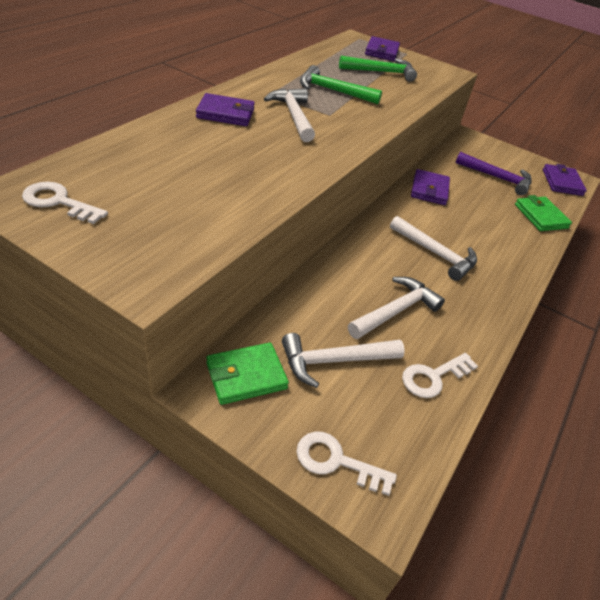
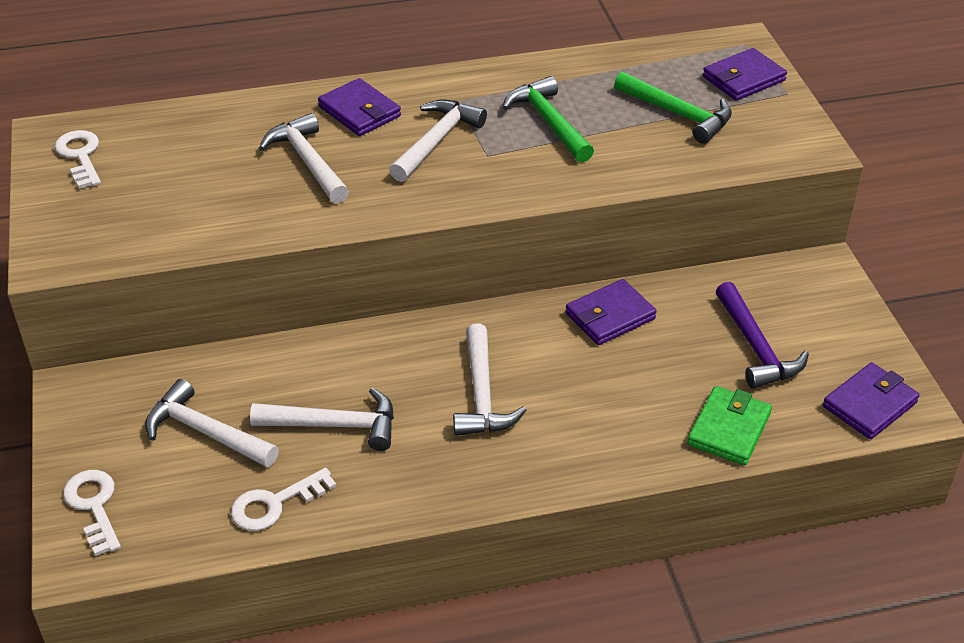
camera: 50 degrees right, 0 degrees up
green wallet [206,343,289,405] -> none
white key [402,353,478,398] -> white key turned 45 degrees counterclockwise [231,468,337,531]
none -> white hammer [259,113,349,204]

